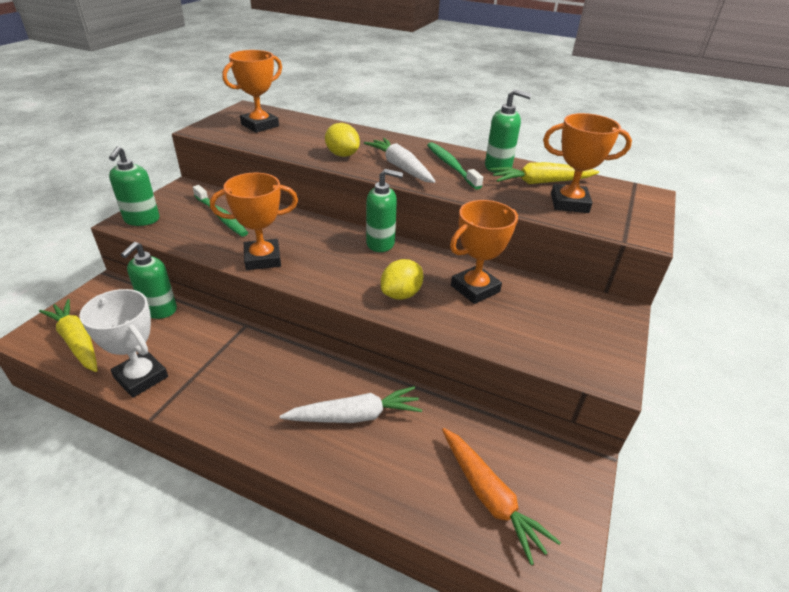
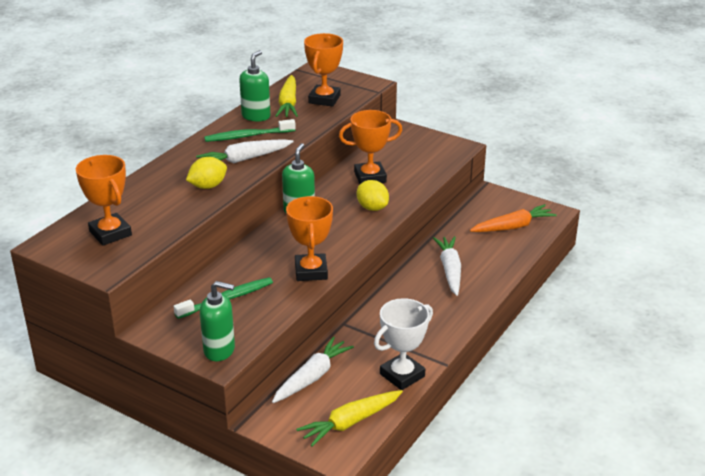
camera: 80 degrees left, 5 degrees down
green soap dispenser [121,242,177,319] -> white carrot [272,337,354,403]
orange trophy [450,200,518,304] -> orange trophy turned 75 degrees counterclockwise [339,110,402,184]

